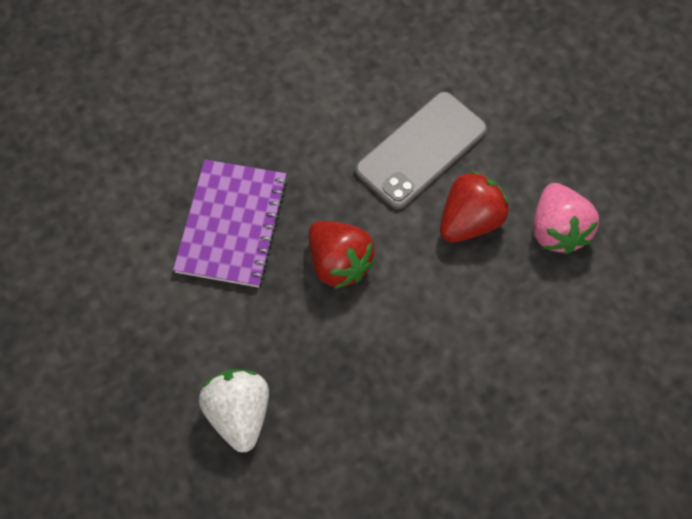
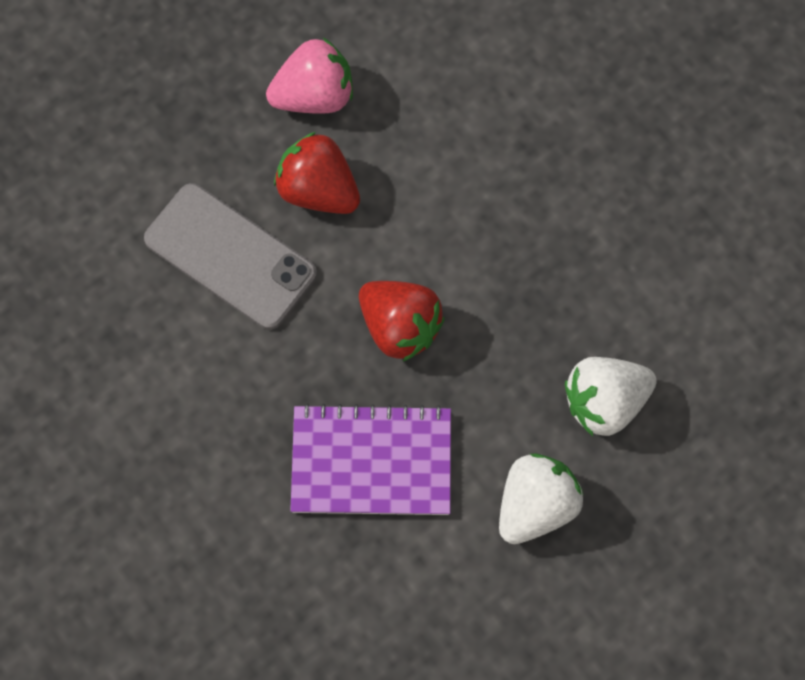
camera: 100 degrees left, 5 degrees up
red strawberry [308,221,376,289] -> red strawberry turned 90 degrees clockwise [359,281,445,361]
none -> white strawberry [499,454,584,544]

